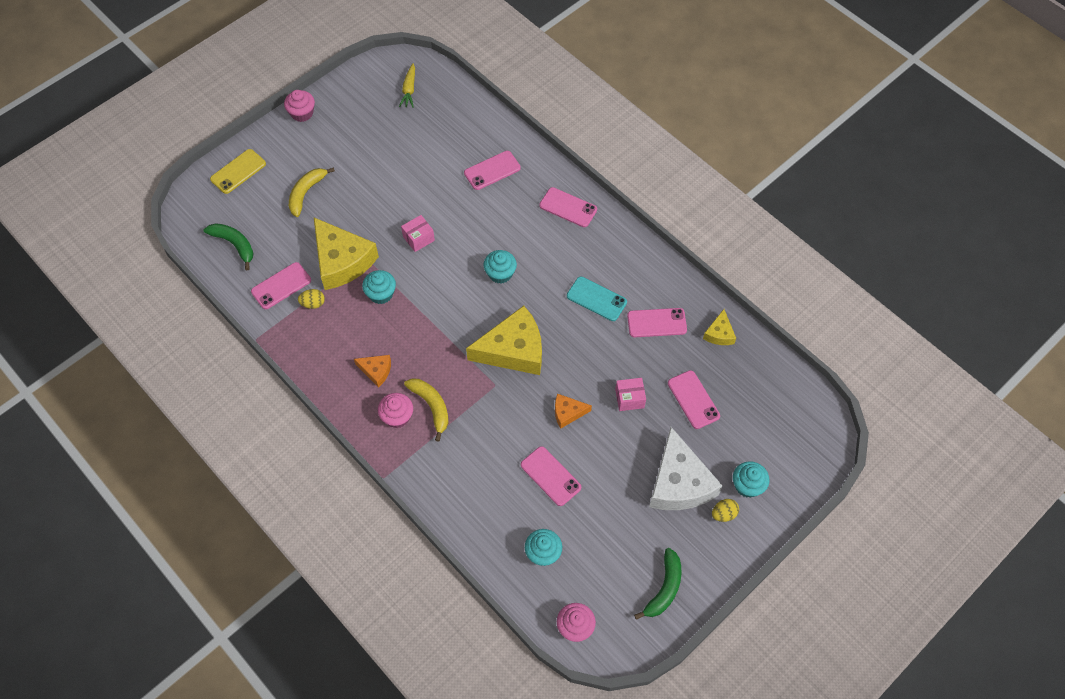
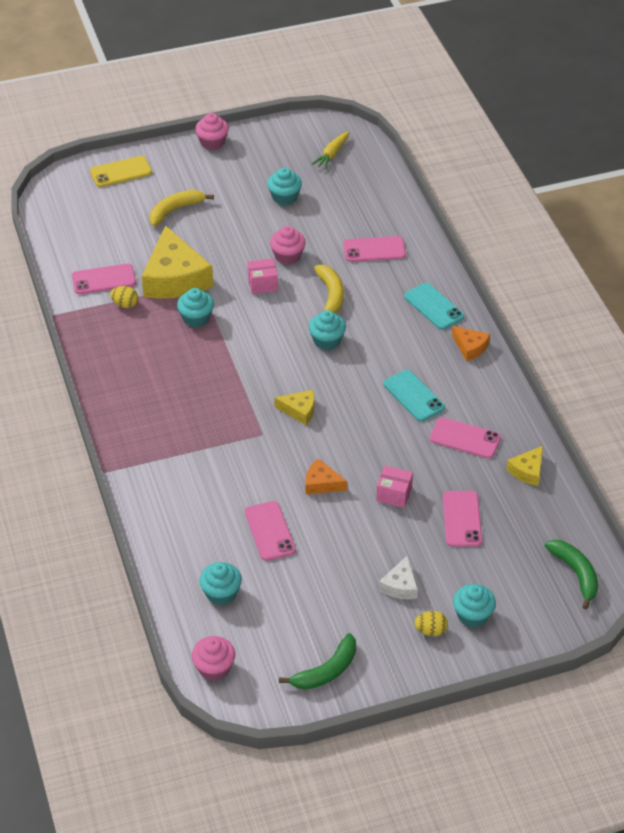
camera: 25 degrees right, 15 degrees down
green banana [203,223,253,270] -> green banana moved to [544,540,598,610]
orange cheese [354,355,391,388] -> orange cheese moved to [452,326,490,362]
pink cupcake [378,393,413,428] -> pink cupcake moved to [270,226,306,265]
yellow banana [404,378,449,442] -> yellow banana moved to [314,265,344,314]
yellow cheese [466,306,542,375] -> yellow cheese [274,390,314,425], size x0.48
pink phone [539,187,597,227] -> turquoise phone [404,283,464,330]
white cheese [649,427,723,510] -> white cheese [379,556,418,599], size x0.48
none -> turquoise cupcake [267,167,302,205]

